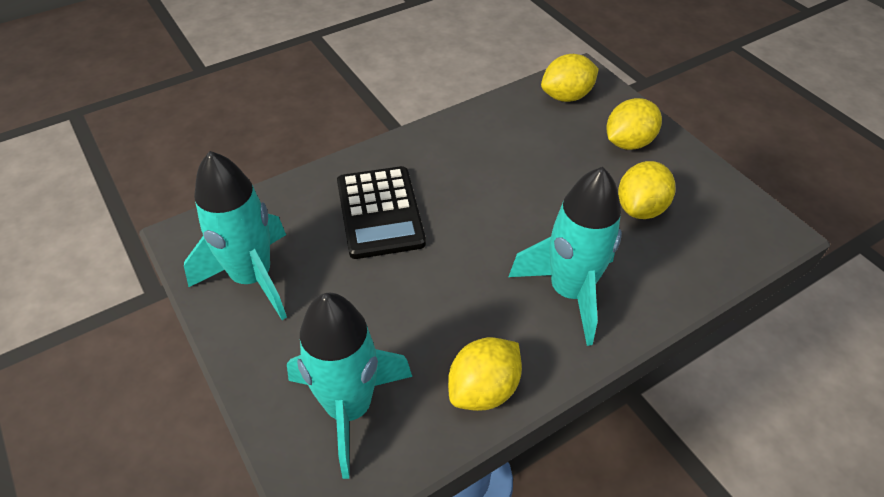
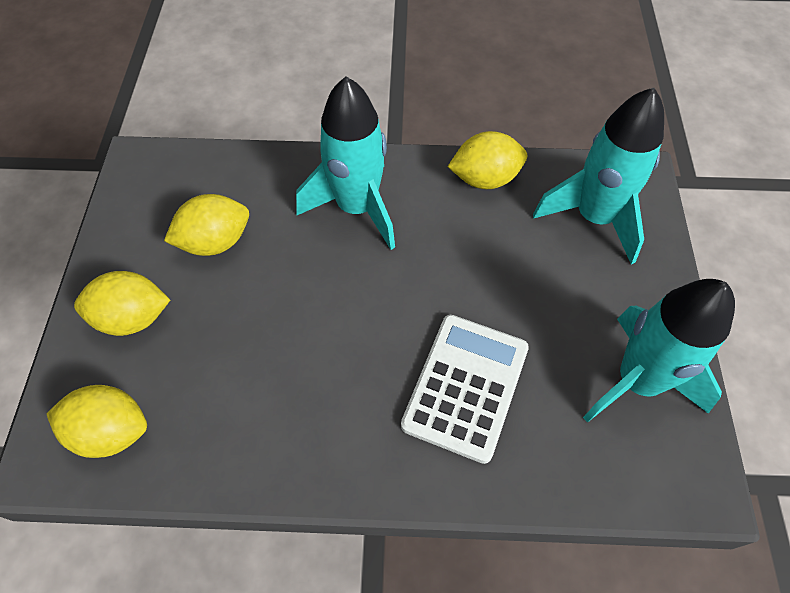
camera: 145 degrees left, 10 degrees up
black calculator [337,166,426,259] -> white calculator [401,315,529,464]

